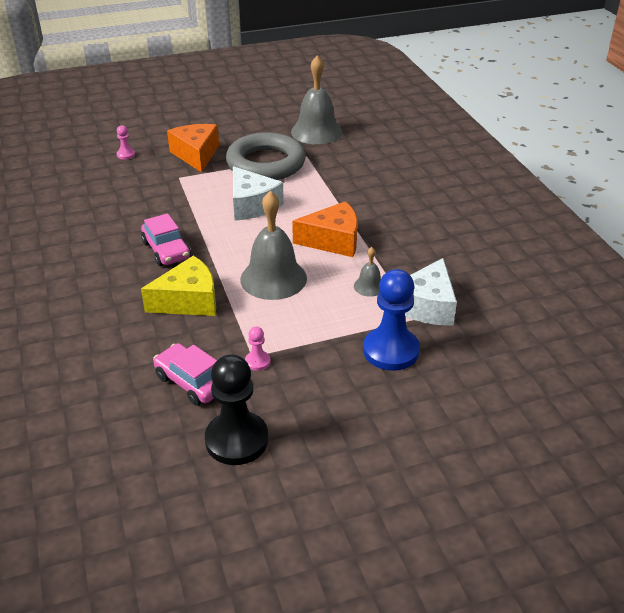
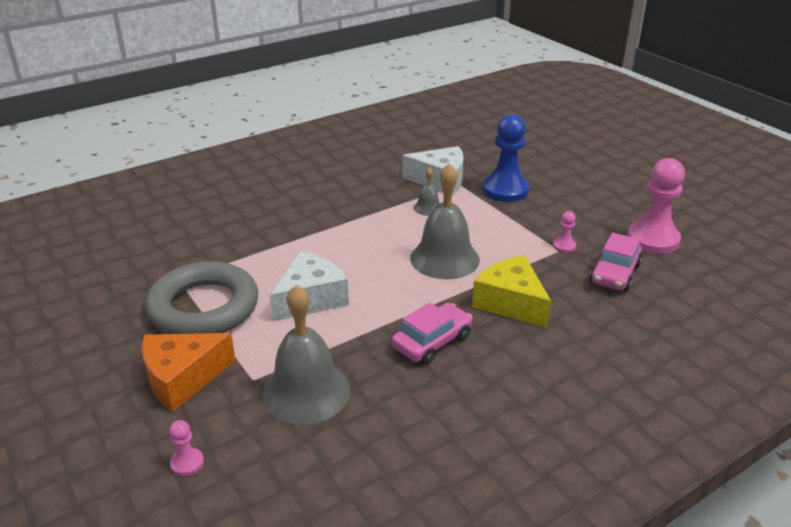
camera: 105 degrees left, 5 degrees down
black pawn [205,354,268,465] -> pink pawn [627,158,685,254]
grey bell [291,56,342,144] -> grey bell moved to [263,285,350,424]
orange cheese [292,201,358,257] -> none

